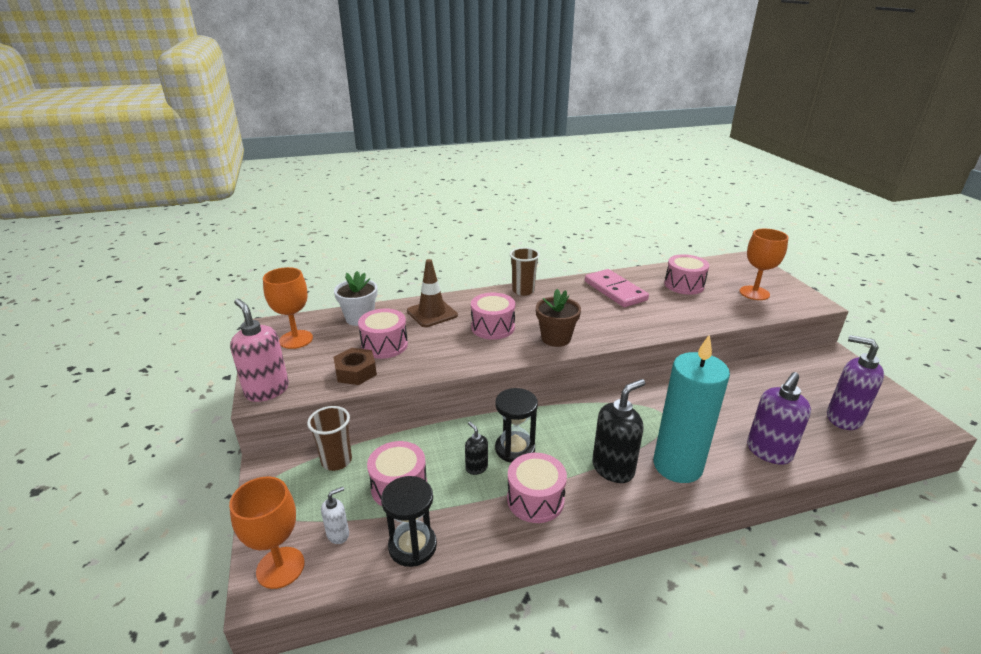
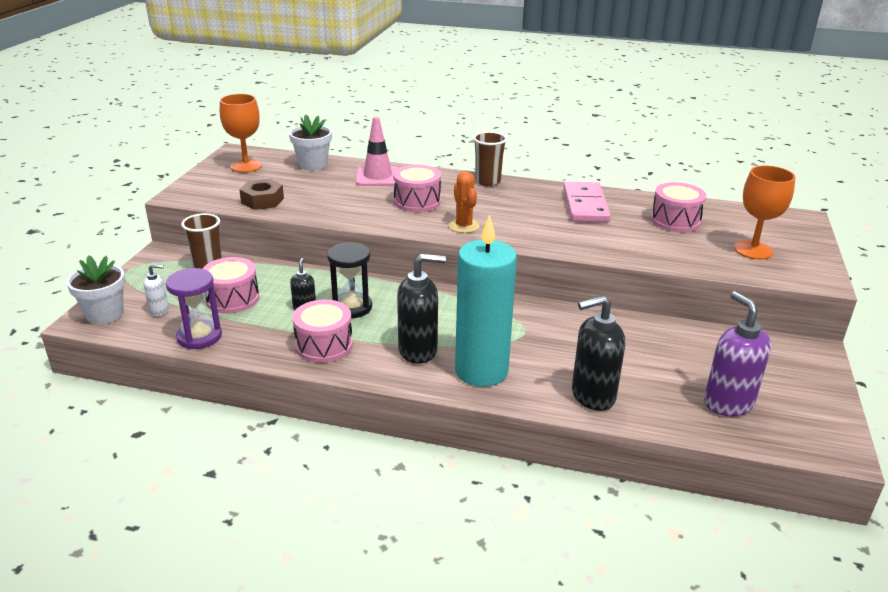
camera: 30 degrees right, 0 degrees up
orange goblet [229,477,305,589] -> white flower pot [66,255,125,324]
pink soap dispenser [230,299,289,402] -> none
pink drum [358,308,408,359] -> none
black hourglass [381,476,437,567] -> purple hourglass [166,268,222,349]
brown traffic cone [407,259,458,327] -> pink traffic cone [356,117,398,186]
brown flower pot [536,289,581,347] -> orange cactus [449,171,479,233]
purple soap dispenser [747,372,811,465] -> black soap dispenser [572,295,625,411]

